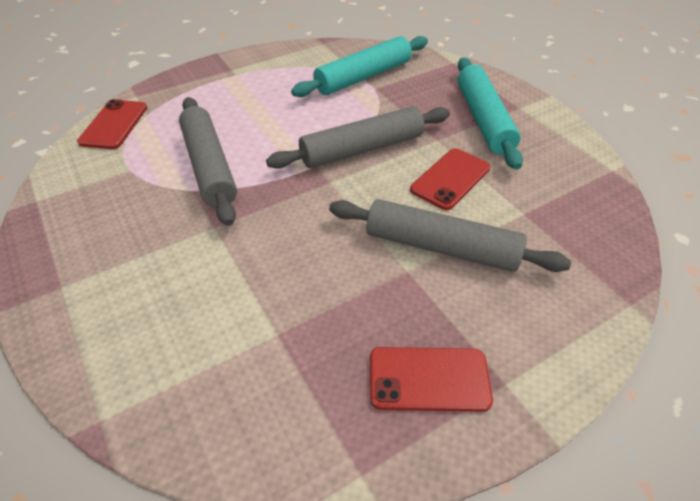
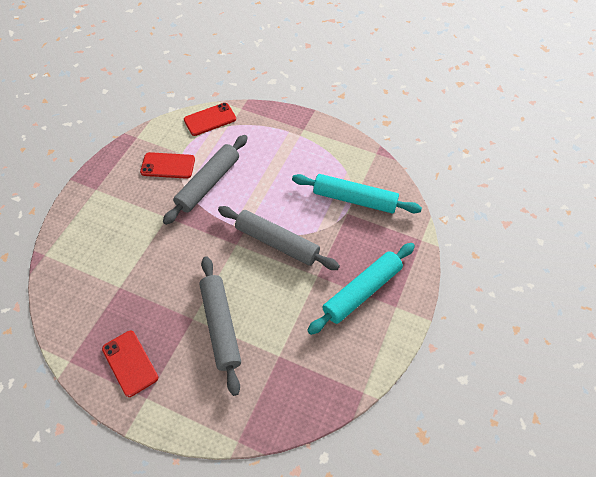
camera: 55 degrees right, 10 degrees up
red phone [410,148,491,210] -> red phone moved to [140,152,195,179]

